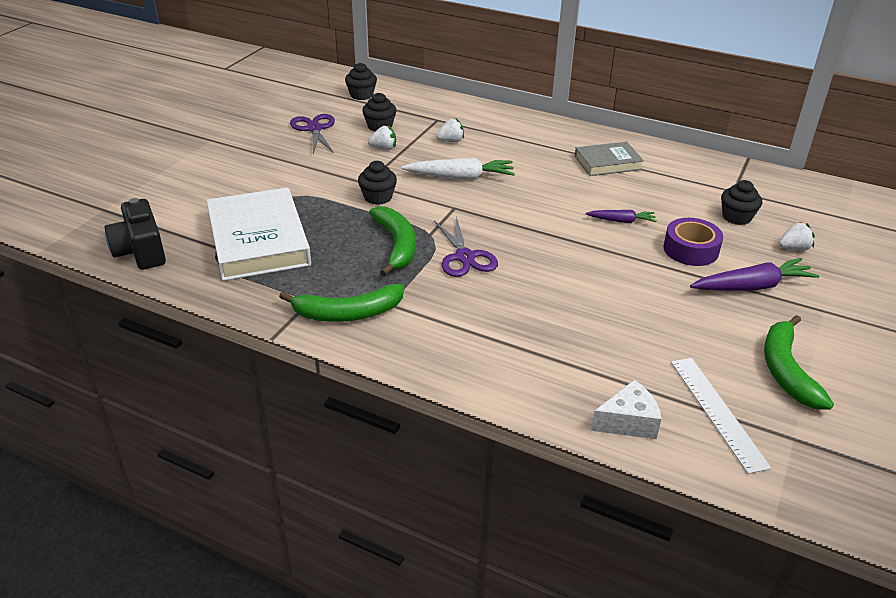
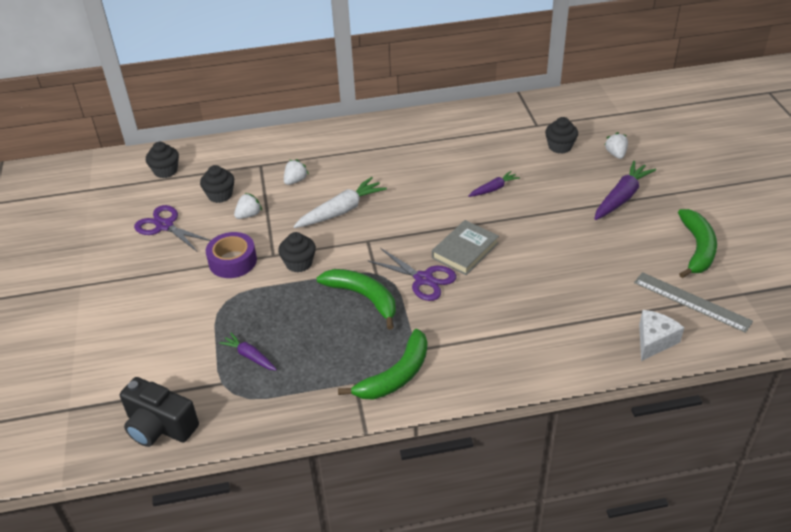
camera: 35 degrees left, 5 degrees up
white book [206,187,311,281] -> purple carrot [219,333,277,370]
grey book [575,142,644,176] -> grey book moved to [432,220,499,275]
purple tape [663,218,723,266] -> purple tape moved to [206,232,257,278]
white ruler [671,358,771,474] -> grey ruler [634,272,753,333]
green banana [764,315,834,410] -> green banana turned 135 degrees counterclockwise [678,209,717,278]
white strawberry [779,222,815,251] -> white strawberry turned 45 degrees counterclockwise [604,132,628,159]

